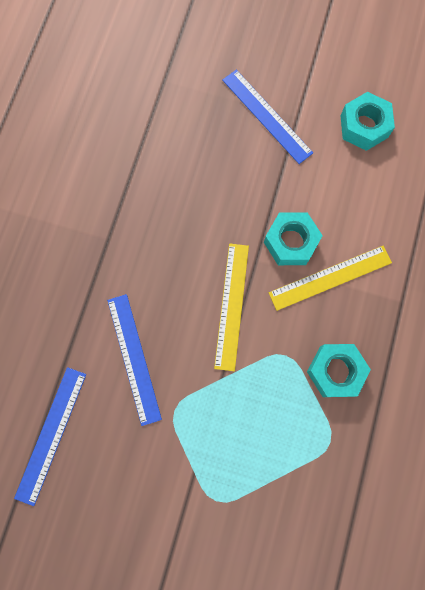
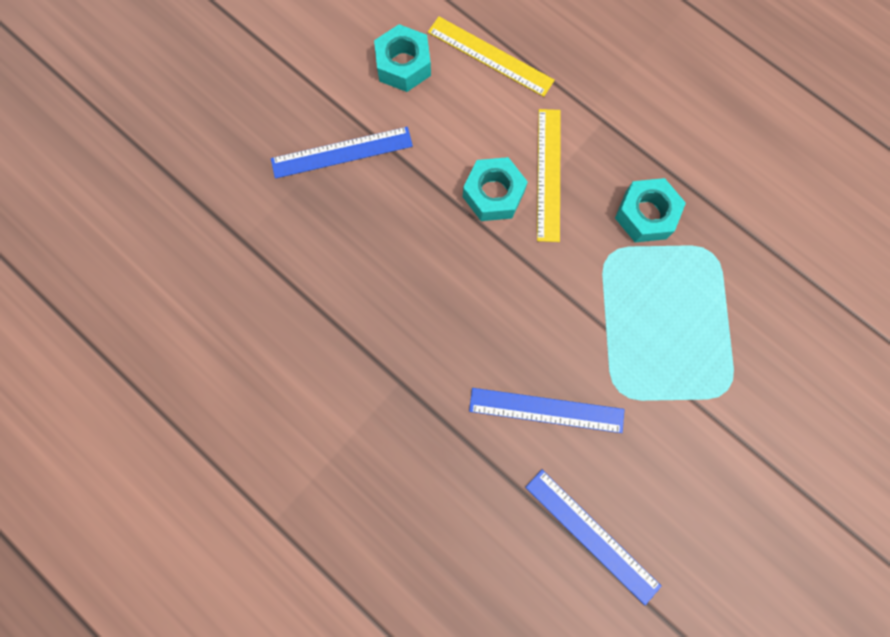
camera: 65 degrees left, 0 degrees up
yellow ruler [214,243,249,371] -> yellow ruler moved to [428,16,555,97]

